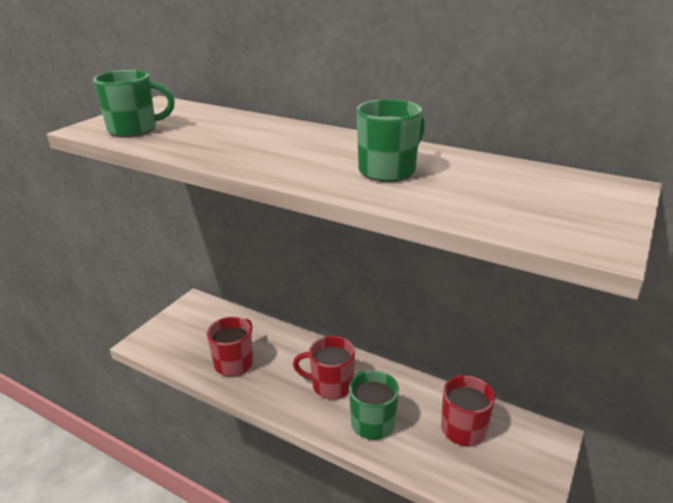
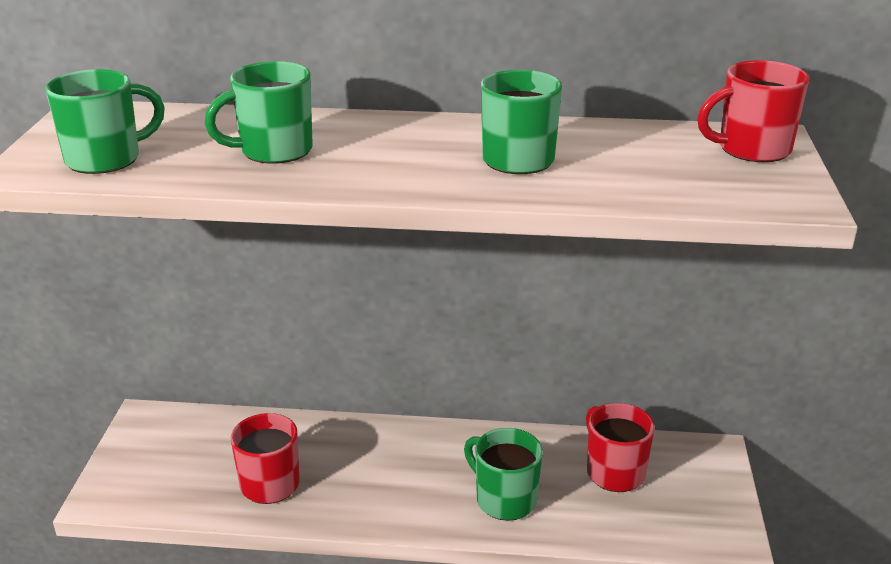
camera: 25 degrees left, 0 degrees up
red mug [293,336,355,399] -> red mug moved to [697,60,809,162]
none -> green mug [204,61,313,164]

